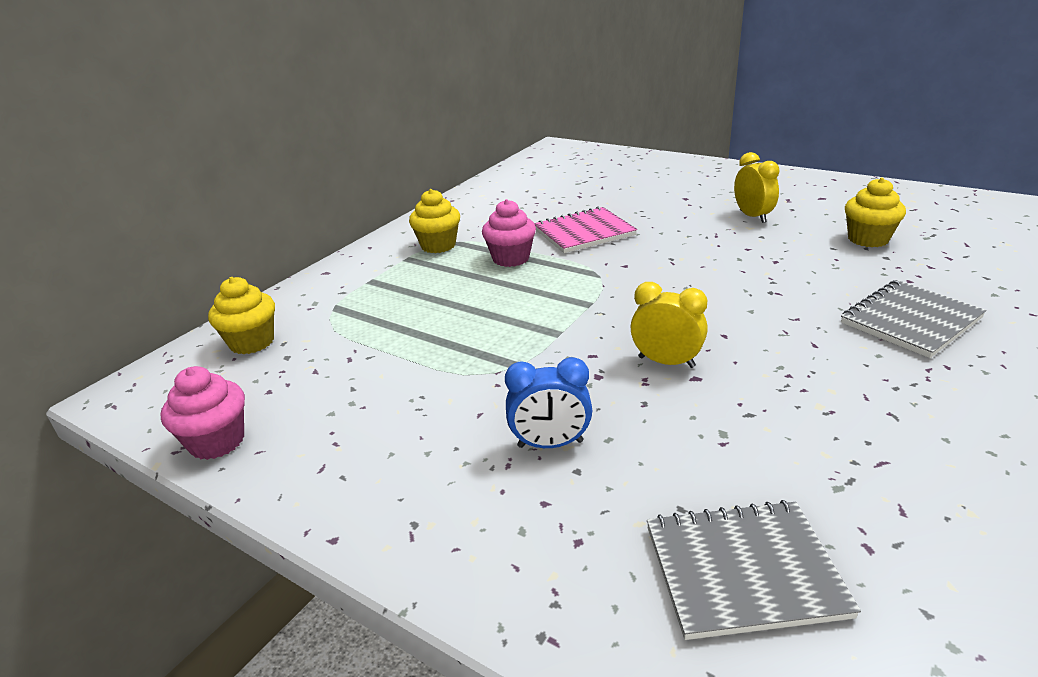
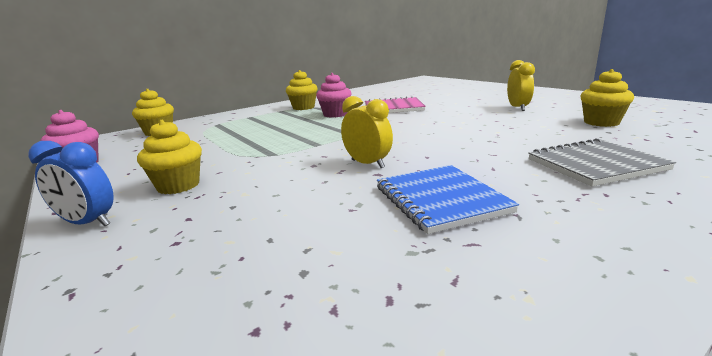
camera: 20 degrees right, 10 degrees down
blue clock [505,357,592,448] -> blue clock moved to [28,141,114,226]
grey notebook [647,500,861,640] -> none
none -> yellow cupcake [137,120,202,194]
none -> blue notebook [377,165,519,234]

